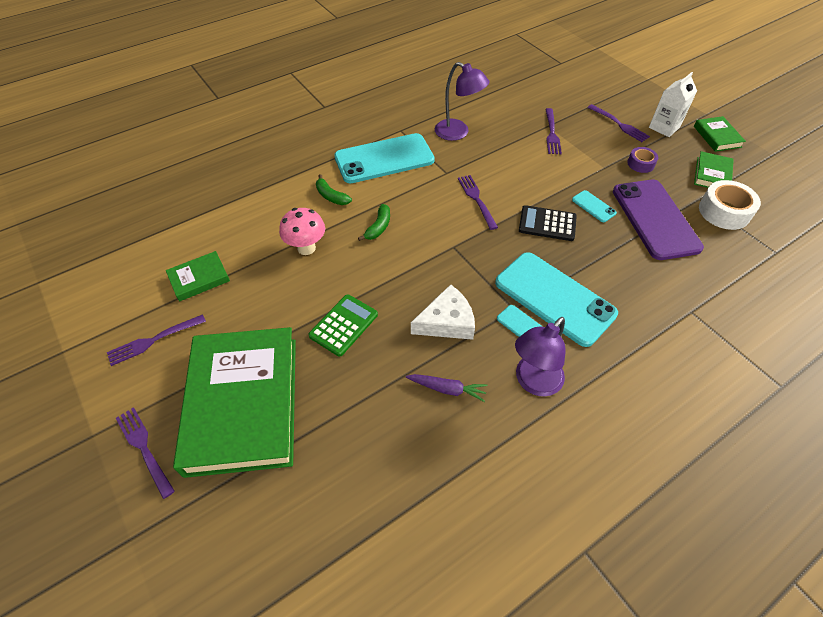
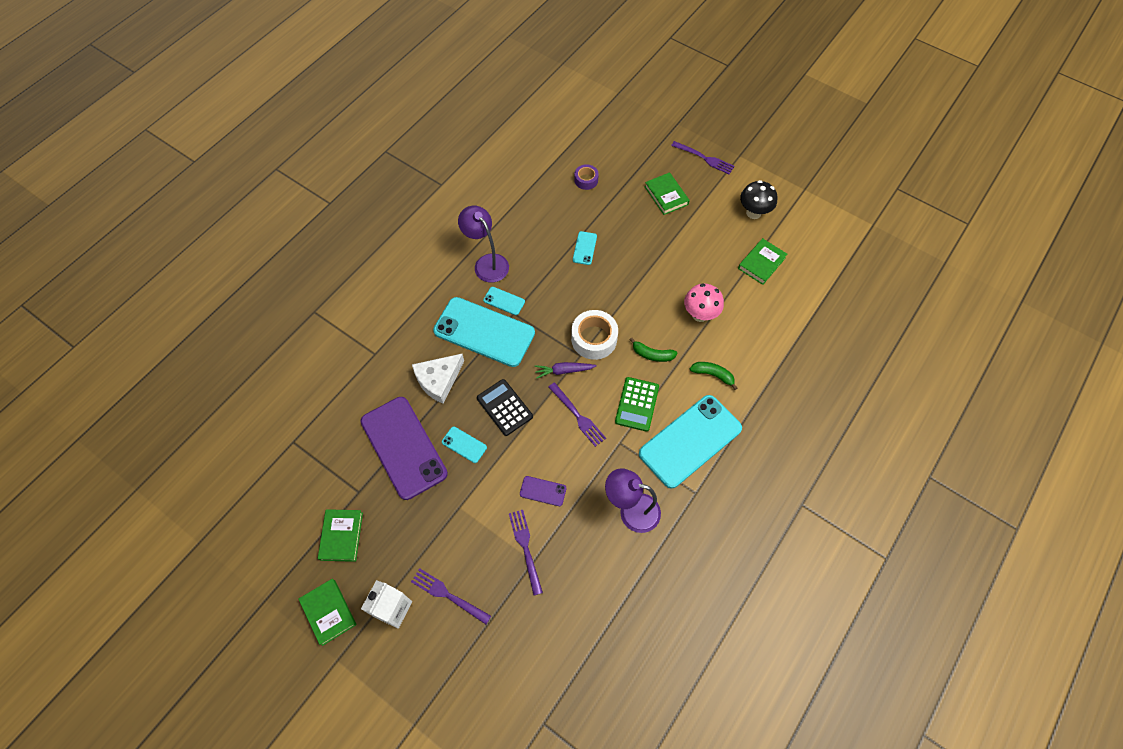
camera: 160 degrees right, 10 degrees up
purple fork [107,314,206,366] -> black mushroom [740,180,777,219]
green book [173,327,296,478] -> green book [645,172,690,215], size x0.43
green calculator [308,294,378,357] -> green calculator moved to [615,377,659,432]
green banana [358,204,390,241] -> green banana turned 75 degrees counterclockwise [629,337,678,362]
purple carrot [406,374,488,402] -> purple carrot moved to [534,362,597,379]
white cheese [411,284,475,340] -> white cheese moved to [412,354,464,404]
purple lamp [515,317,566,396] -> purple lamp turned 60 degrees counterclockwise [458,206,509,282]
black calculator [519,205,577,241] -> black calculator turned 120 degrees counterclockwise [477,379,533,436]
purple tape [627,147,658,173] -> purple tape moved to [574,164,599,190]
white tape [699,180,761,230] -> white tape moved to [571,310,618,360]
none -> purple phone [520,476,566,506]
none -> turquoise phone [573,231,597,265]

